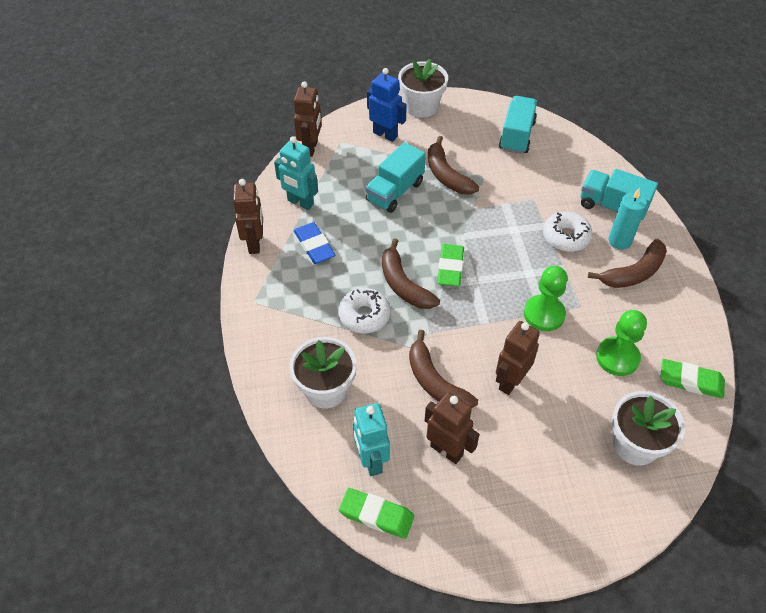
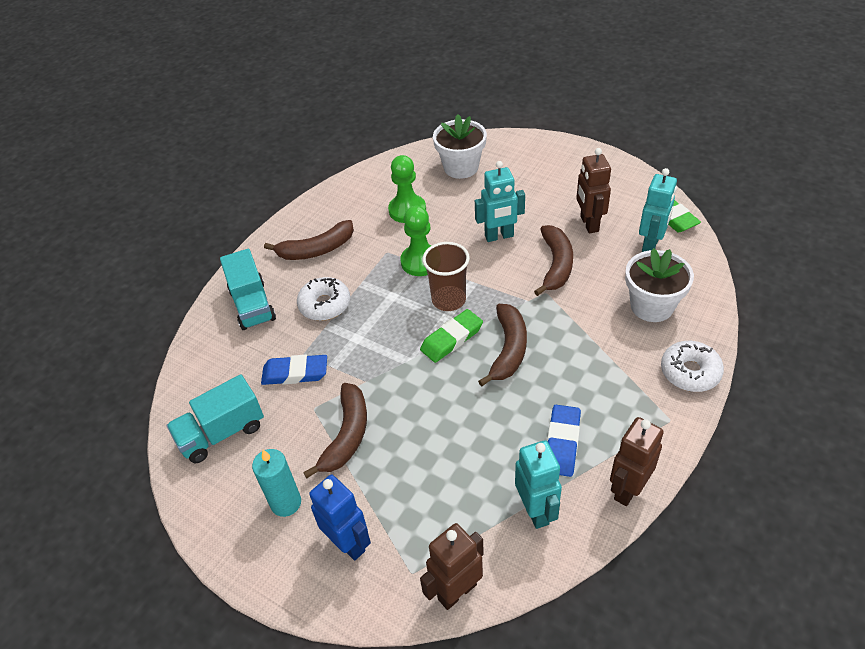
camera: 135 degrees left, 5 degrees down
white donut [338,288,390,334] -> white donut moved to [661,341,724,392]
turquoise truck [365,142,426,213] -> none
blue robot [367,68,407,142] -> blue robot turned 150 degrees clockwise [309,475,371,561]
white flower pot [398,59,448,118] -> none
brown robot [496,321,540,395] -> turquoise robot [475,161,525,242]
brown banana [588,239,667,288] -> brown banana turned 150 degrees clockwise [264,220,354,260]
turquoise candle [609,188,647,250] -> turquoise candle moved to [252,449,301,517]
green eraser [660,359,725,398] -> none
none -> blue eraser [261,355,327,385]
none -> brown cup [422,242,470,311]

